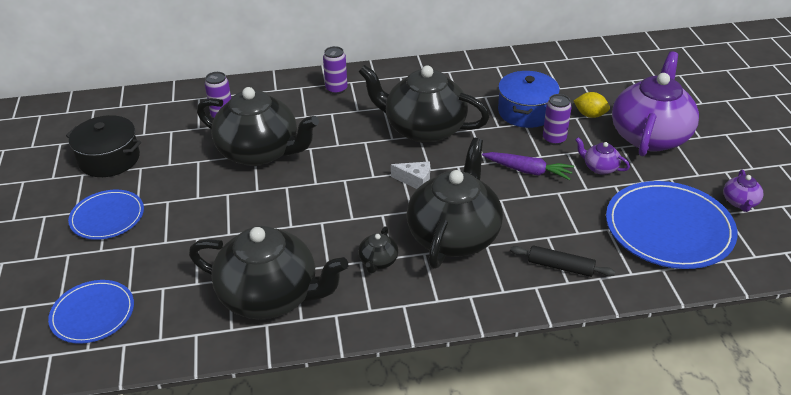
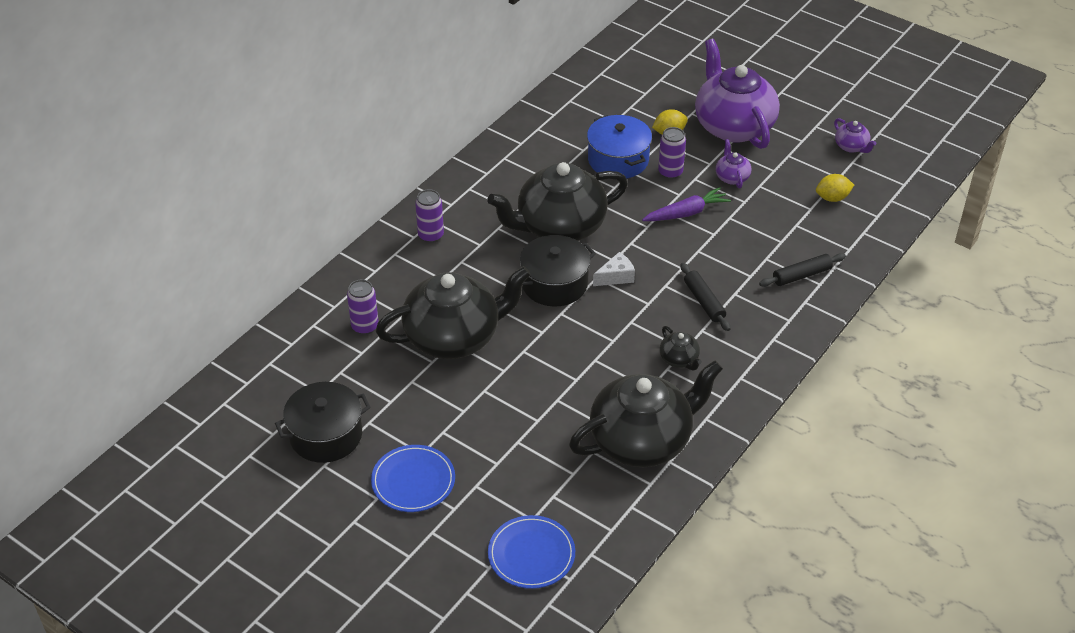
camera: 45 degrees left, 5 degrees up
black teapot [407,138,503,268] -> black rolling pin [680,263,730,331]
purple teapot [575,137,630,175] -> purple teapot turned 90 degrees clockwise [716,139,752,188]
blue plate [606,181,738,269] -> yellow lemon [816,174,854,202]
none -> black pot [520,235,596,307]

